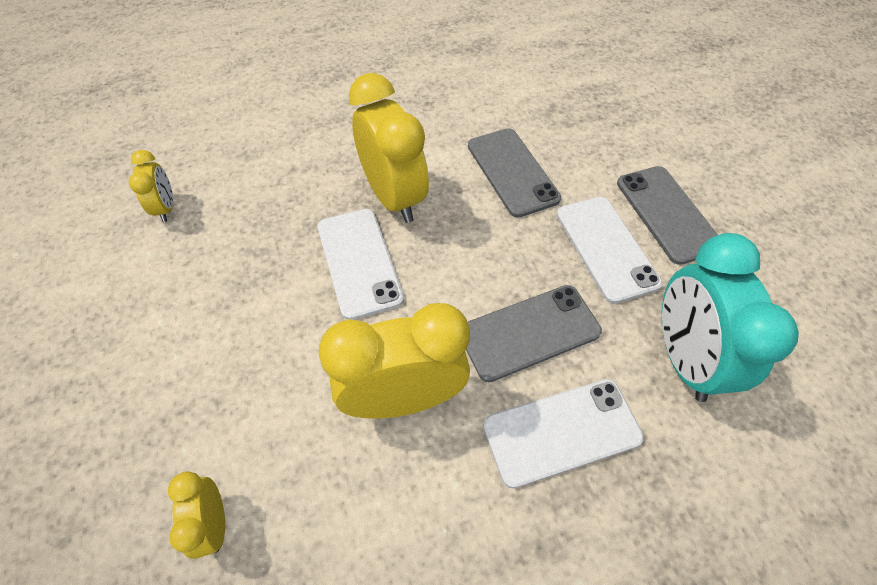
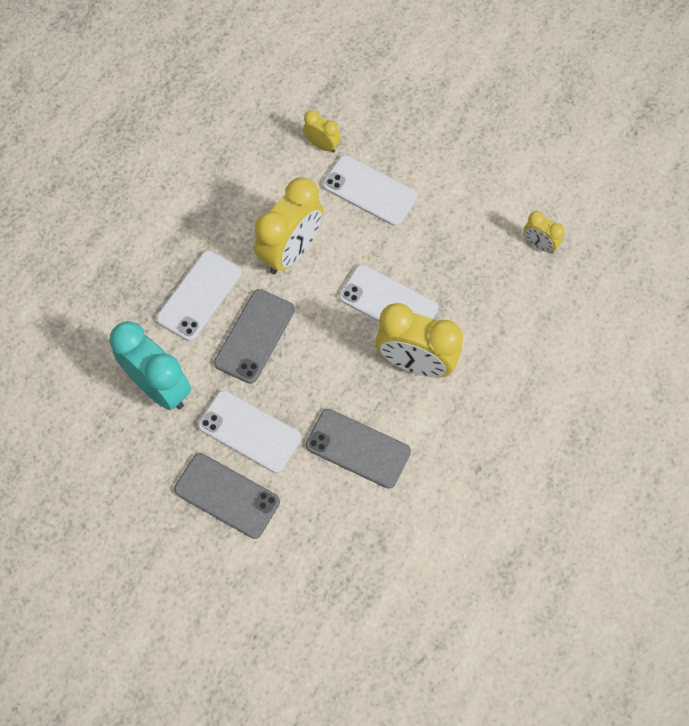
camera: 140 degrees right, 10 degrees up
none -> white phone [323,155,418,226]

